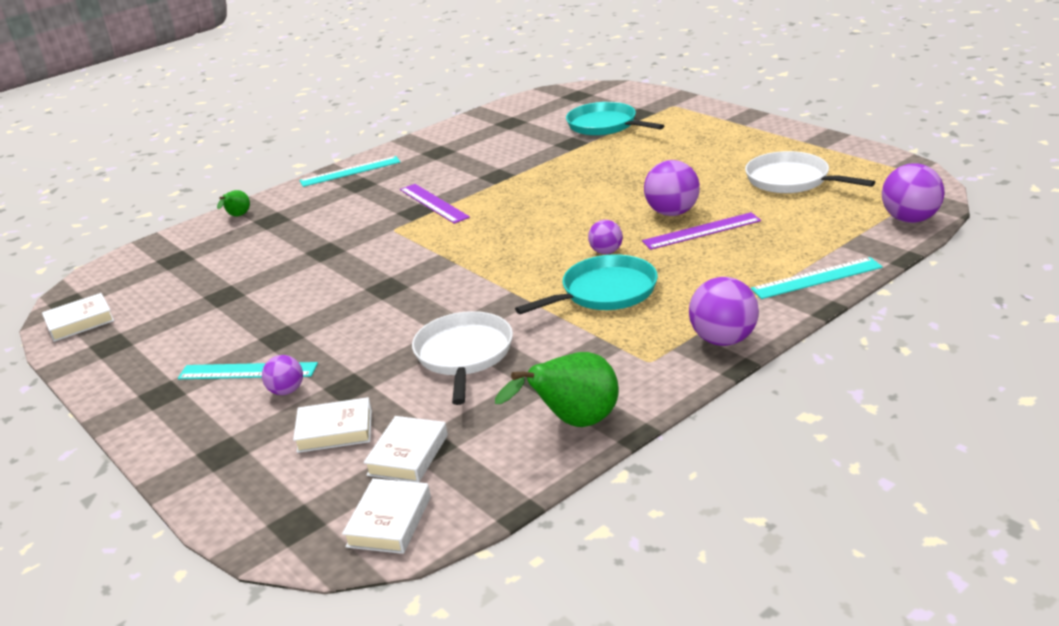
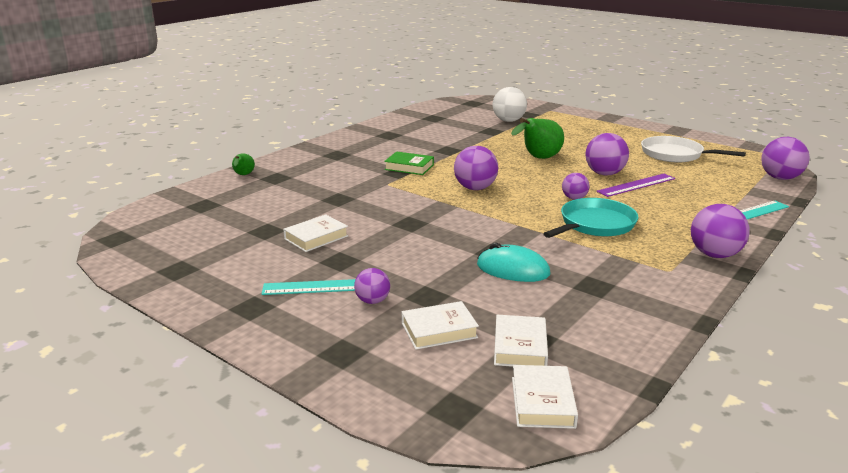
camera: 15 degrees left, 5 degrees down
white book [42,293,114,342] -> white book moved to [283,214,348,252]
turquoise ruler [299,156,401,187] -> none
purple ruler [400,184,470,224] -> green book [384,151,434,175]
white pan [412,311,513,405] -> turquoise mouse [477,242,550,282]
green pear [495,352,619,427] -> green pear moved to [511,118,564,159]
turquoise pan [566,102,664,136] -> white ball [493,87,527,122]
none -> purple ball [454,146,498,190]

